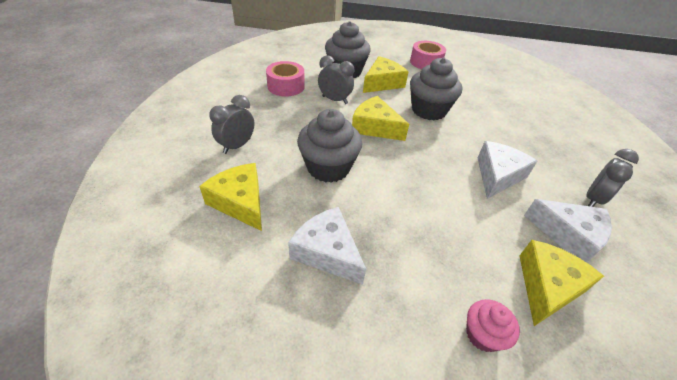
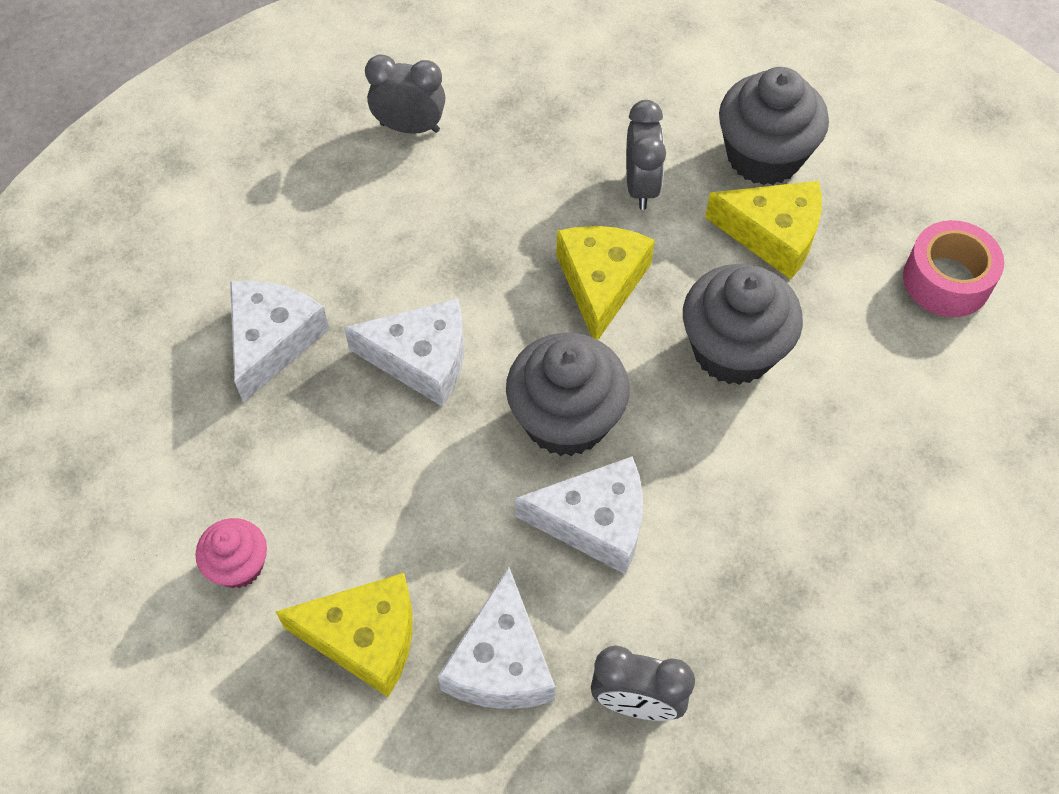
camera: 65 degrees right, 15 degrees up
yellow cheese [199,163,262,231] -> none
pink tape [266,61,305,97] -> none
grey cupcake [297,109,362,183] -> grey cupcake moved to [506,333,629,456]
none -> white cheese [344,298,464,407]

